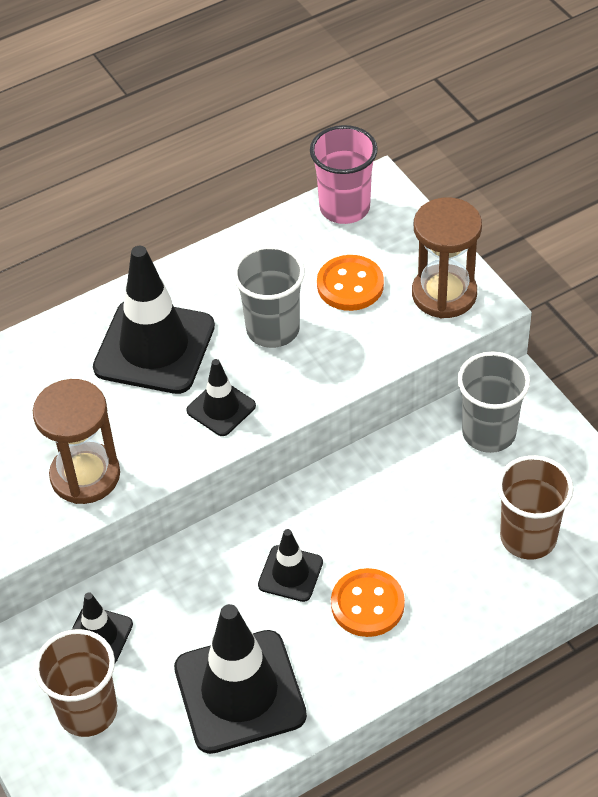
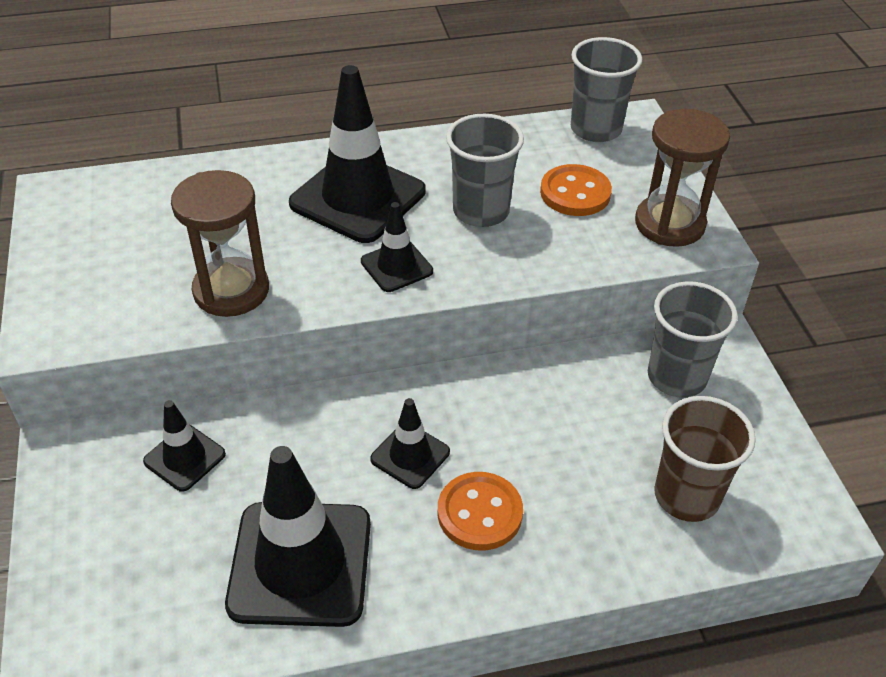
camera: 15 degrees right, 5 degrees down
brown cup [34,629,117,737] -> none
pink cup [310,125,378,224] -> grey cup [571,37,642,142]

